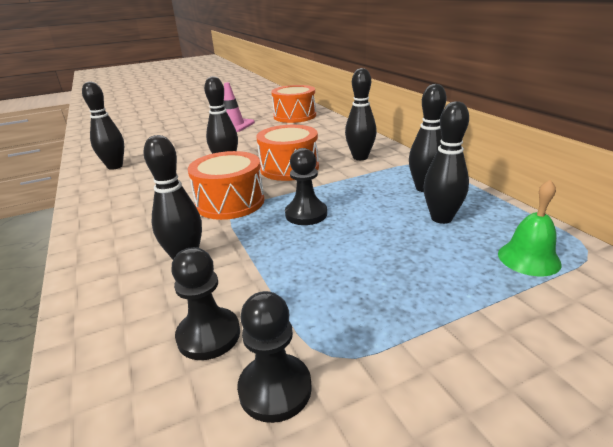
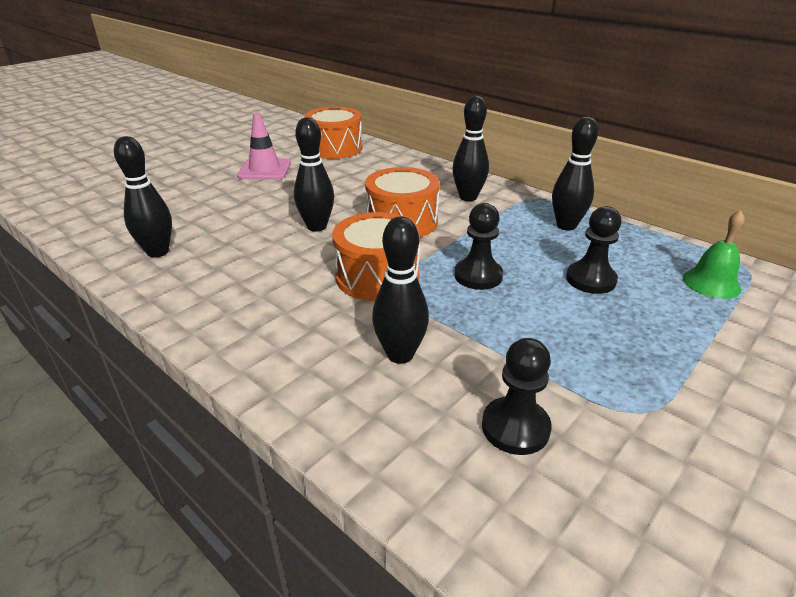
camera: 25 degrees left, 5 degrees up
black pawn [237,291,312,423] -> black pawn moved to [566,206,622,294]
black bowling pin [423,101,469,224] -> none

